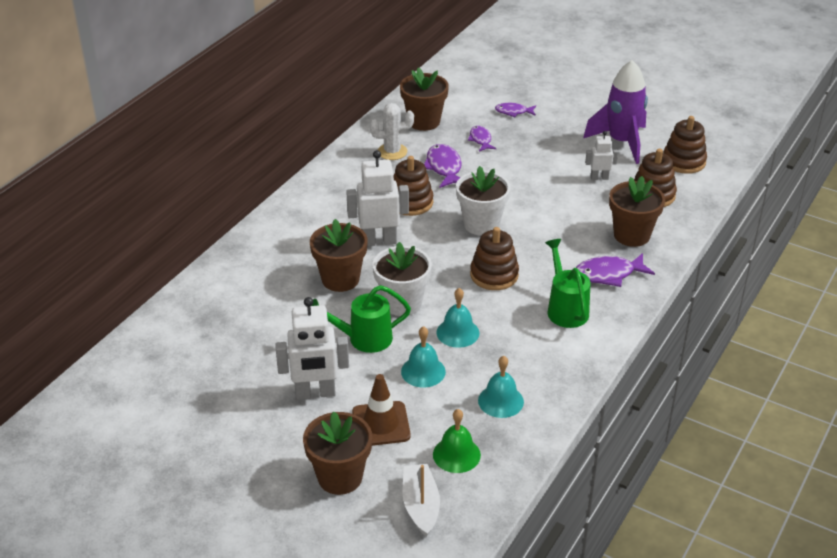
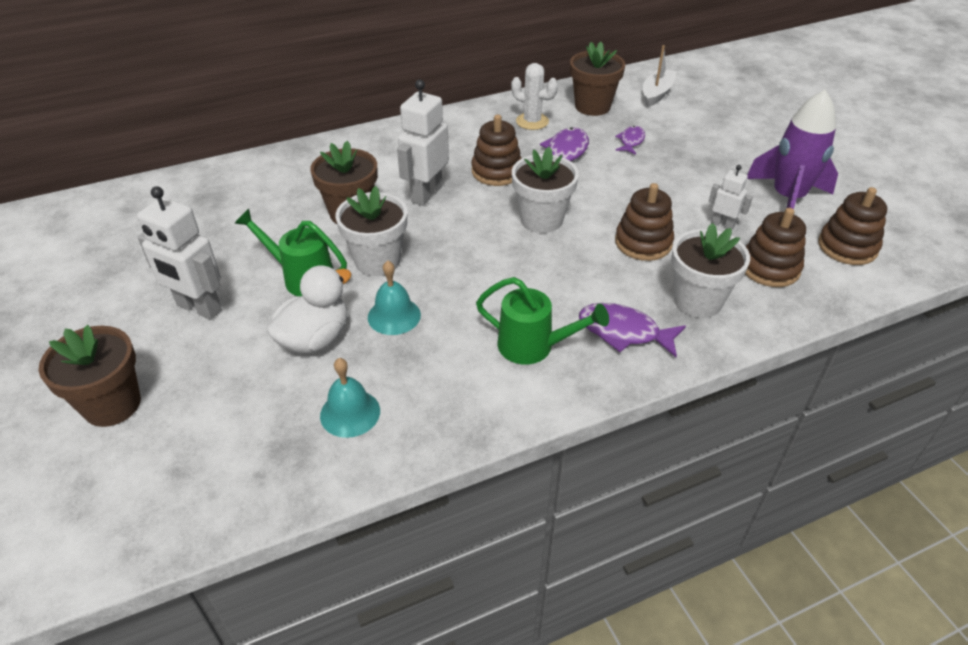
camera: 35 degrees right, 5 degrees up
white robot [346,150,409,246] -> white robot turned 90 degrees counterclockwise [397,80,449,206]
brown traffic cone [352,374,411,446] -> none
turquoise bell [401,326,446,388] -> white duck [267,265,351,353]
white boat [402,464,440,537] -> white boat moved to [643,45,677,107]
green bell [433,409,481,473] -> none
brown stacking toy [470,227,519,290] -> brown stacking toy moved to [615,183,674,261]
purple fish [495,103,536,117] -> none
green watering can [545,239,590,328] -> green watering can turned 90 degrees clockwise [476,277,609,365]
brown flower pot [609,176,665,247] -> white flower pot [671,223,750,318]

